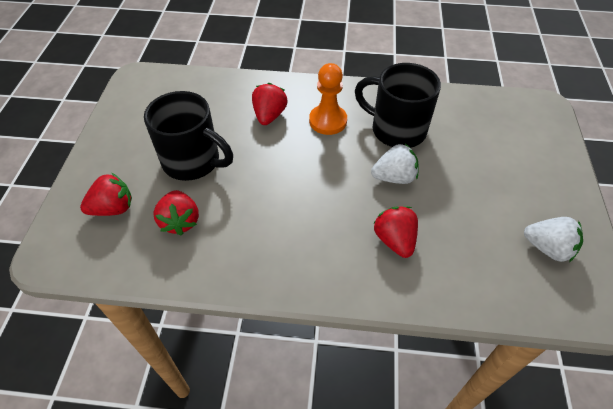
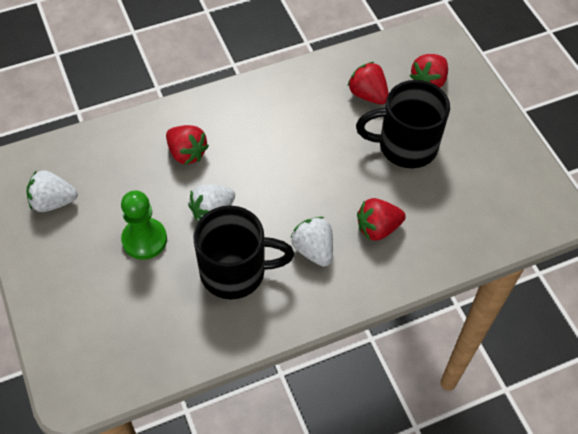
camera: 150 degrees right, 5 degrees up
red strawberry [252,83,288,125] -> red strawberry turned 90 degrees clockwise [357,198,406,241]
orange pawn [309,63,347,135] -> white strawberry [290,217,333,267]
none -> green pawn [121,191,167,260]

